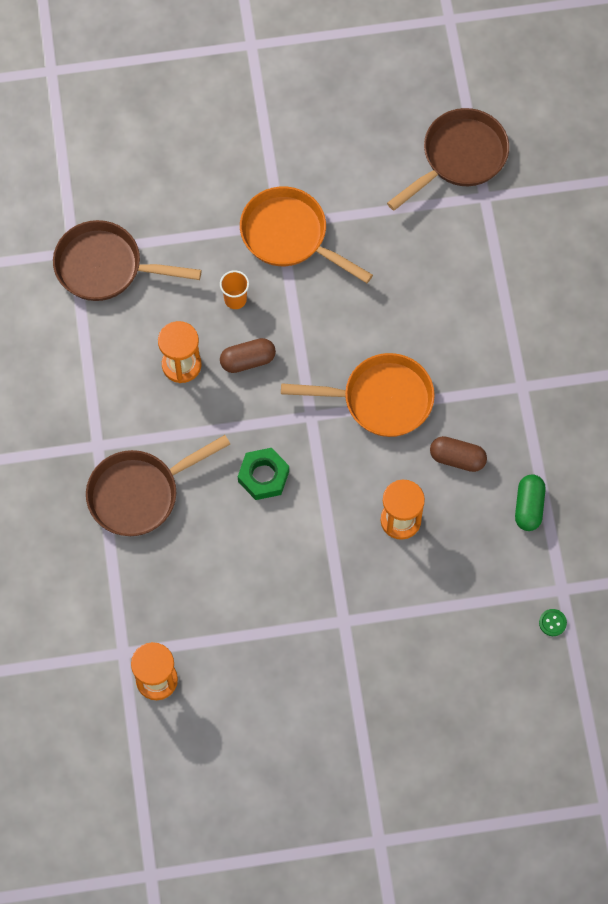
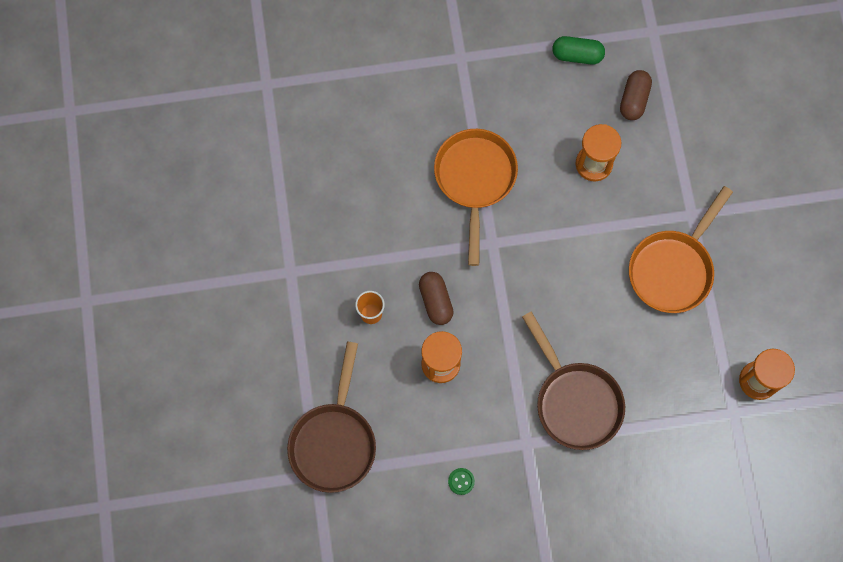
camera: 90 degrees left, 5 degrees up
green nut [238,448,289,500] -> none
orange pan [240,187,373,283] -> orange pan moved to [629,186,733,313]
brown pan [387,108,509,211] -> none
brown capsule [430,436,487,472] -> brown capsule moved to [620,70,652,120]
green button [539,609,567,636] -> green button moved to [448,468,475,495]

